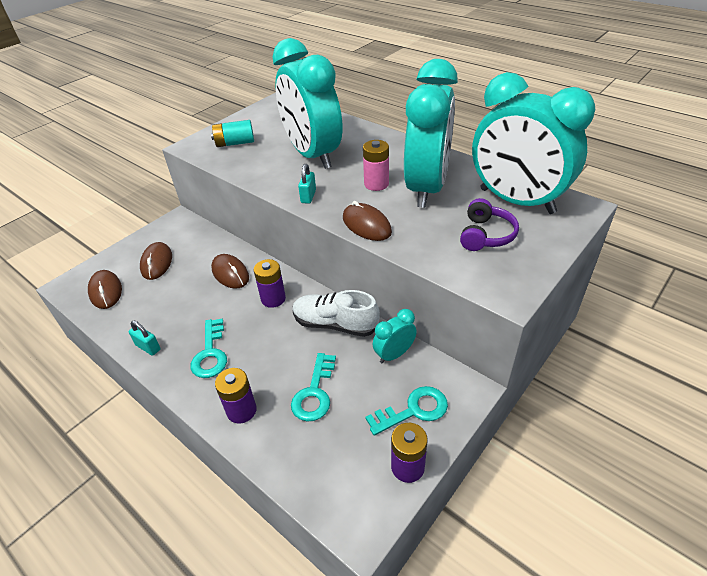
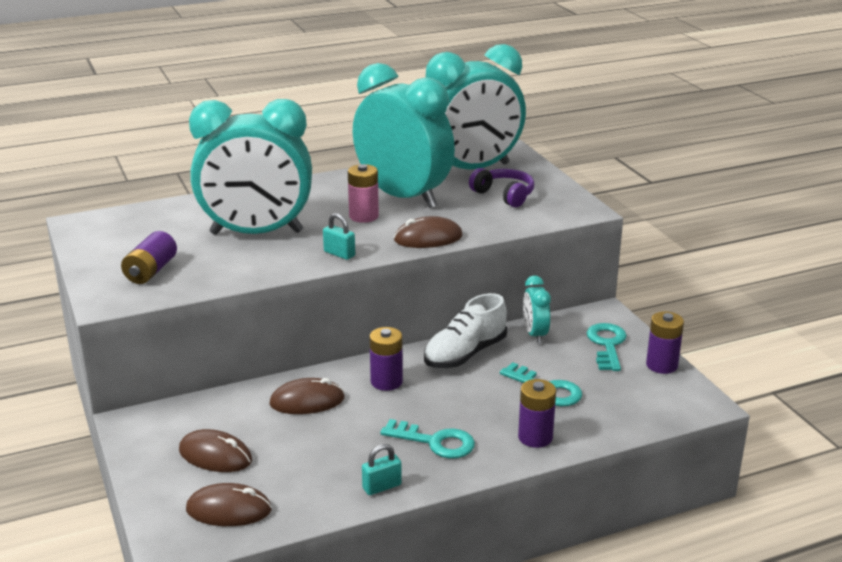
camera: 65 degrees left, 15 degrees down
turquoise battery [211,120,254,147] -> purple battery [121,231,177,284]

